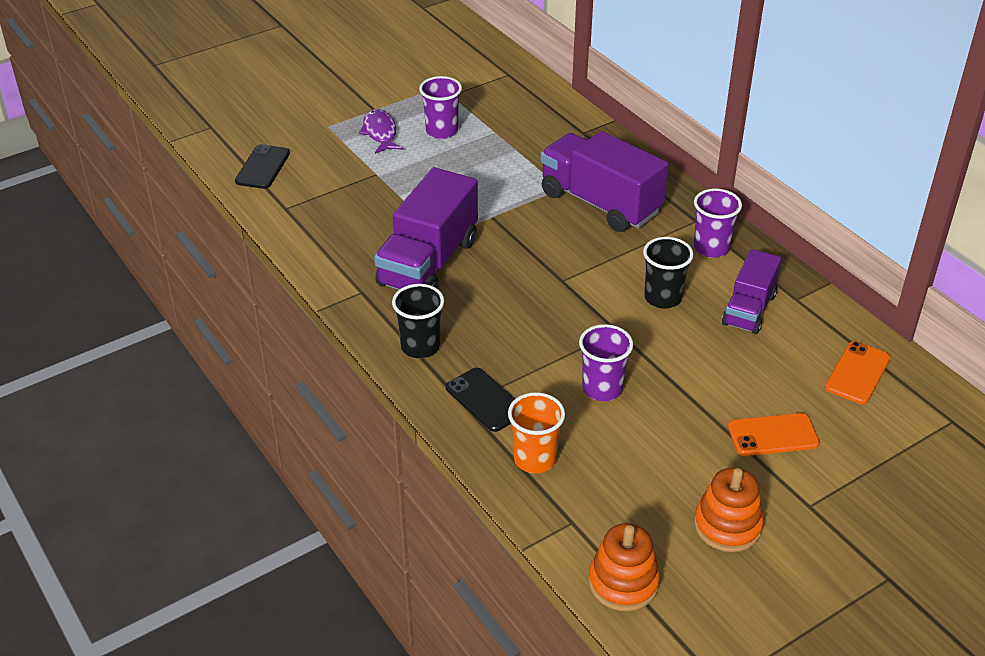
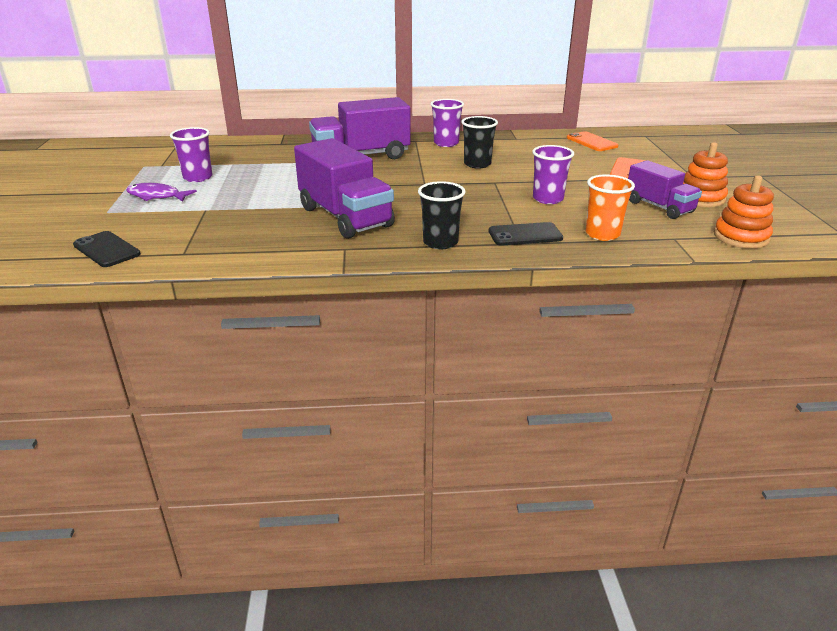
camera: 60 degrees left, 10 degrees down
purple truck [722,249,782,334] -> purple truck moved to [628,160,702,219]

